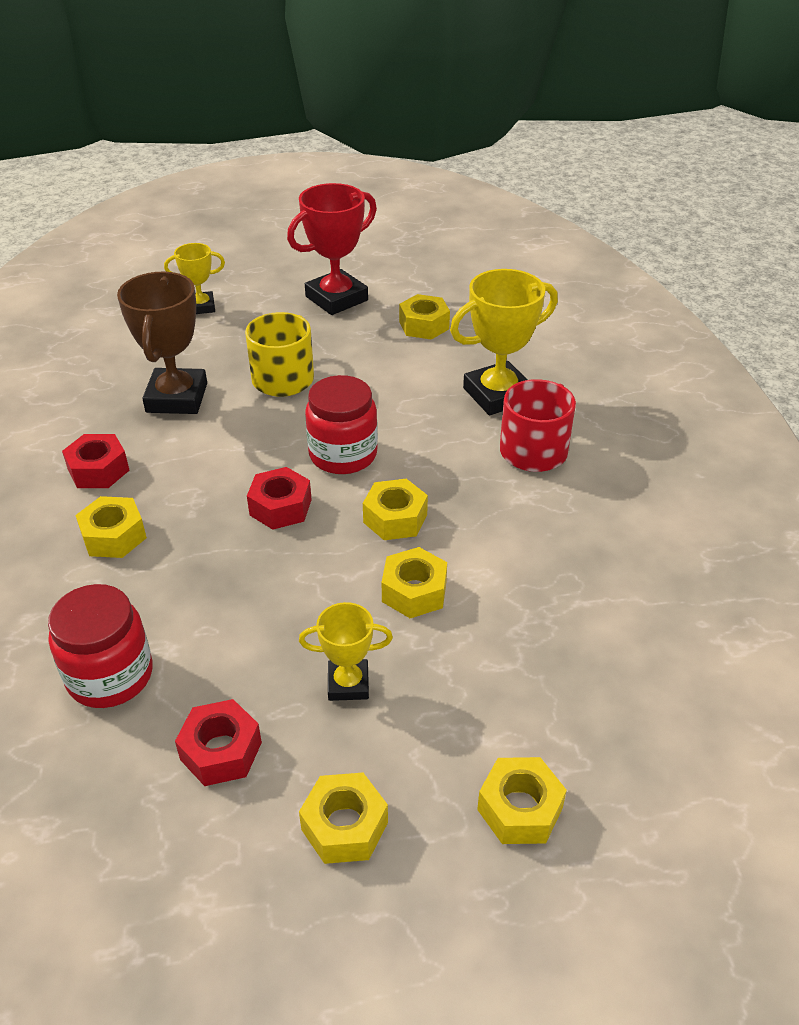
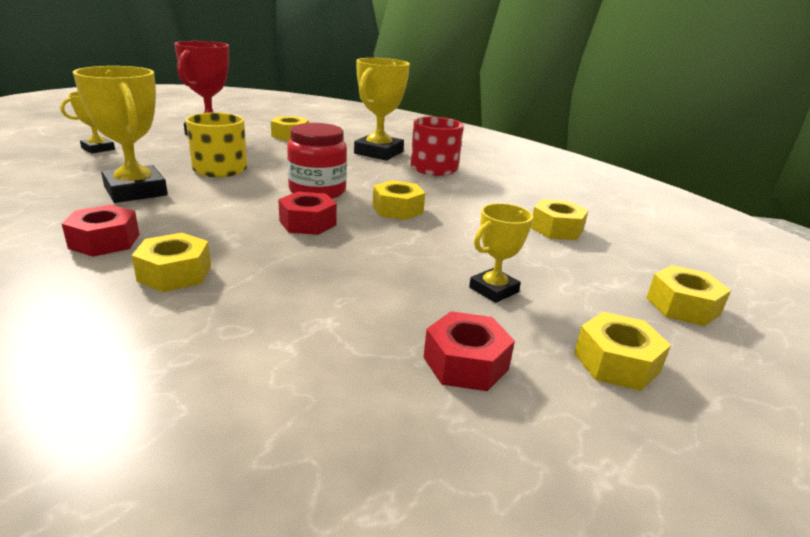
camera: 40 degrees left, 15 degrees down
red jar [48,584,153,708] -> none
brown trophy [117,271,207,414] -> yellow trophy [73,66,168,203]
yellow nut [382,547,447,618] -> yellow nut moved to [531,199,589,240]

